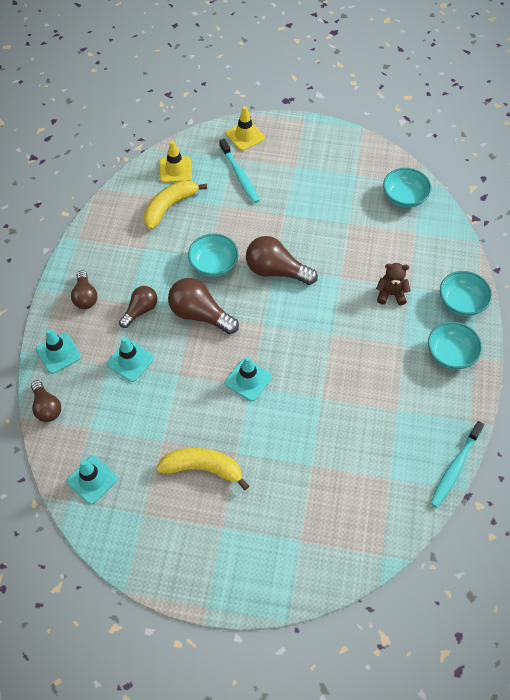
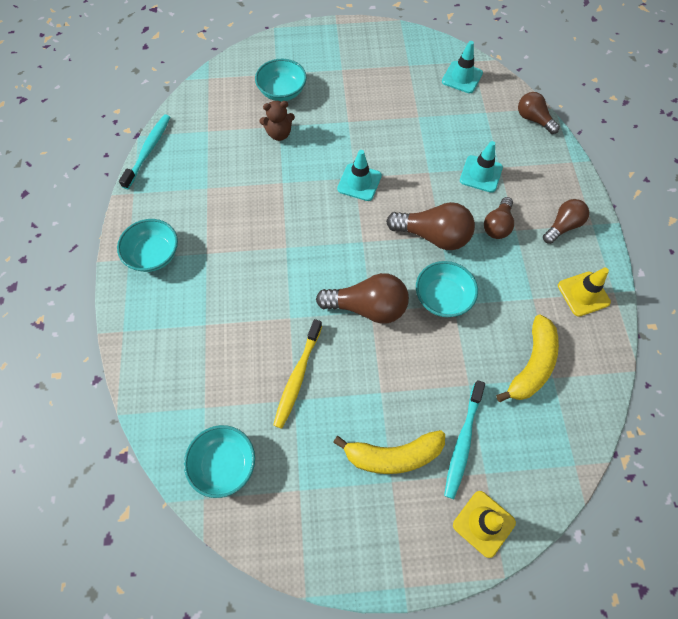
camera: 165 degrees right, 5 degrees up
turquoise traffic cone [36,329,81,374] -> none
brown light bulb [71,270,97,309] -> brown light bulb turned 75 degrees clockwise [543,199,589,244]
yellow banana [156,448,249,490] -> yellow banana moved to [333,430,445,474]
yellow traffic cone [160,141,192,183] -> yellow traffic cone moved to [558,268,611,317]
turquoise toothbrush [219,139,260,203] -> turquoise toothbrush turned 120 degrees counterclockwise [444,380,485,499]
brown teddy bear [376,263,411,306] -> brown teddy bear moved to [259,101,295,141]
turquoise bowl [440,271,492,316] -> turquoise bowl moved to [255,59,307,102]
none -> yellow toothbrush [273,319,322,429]

